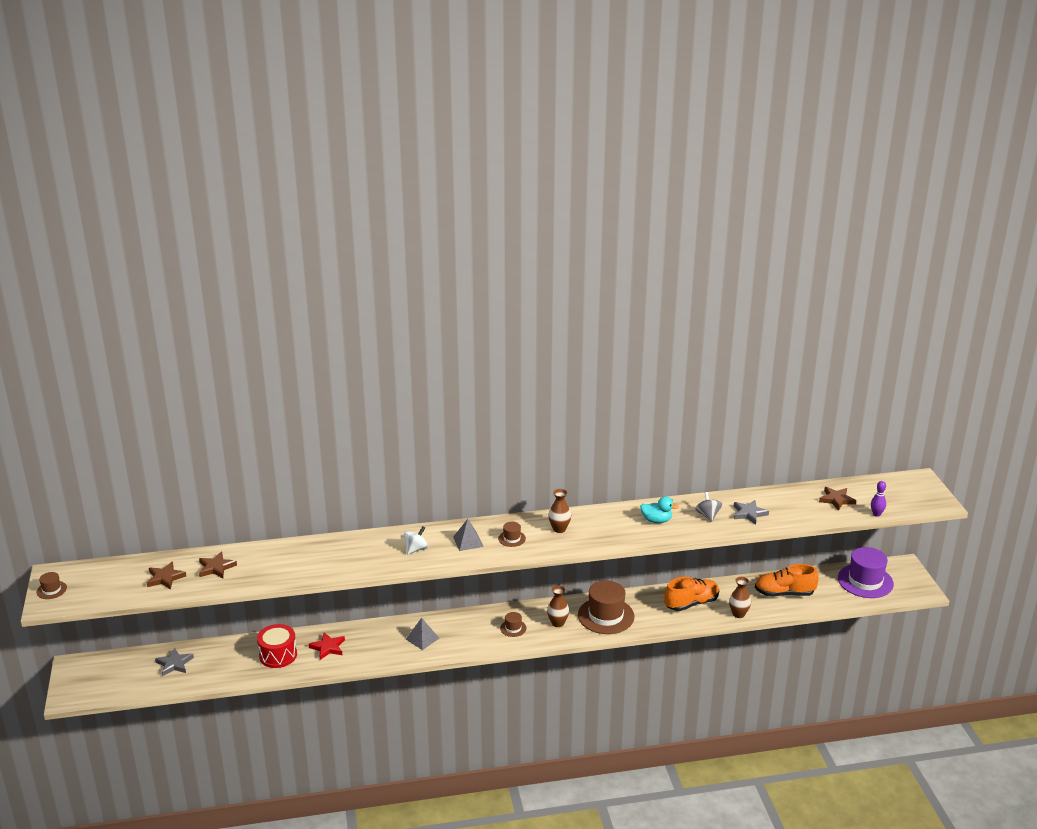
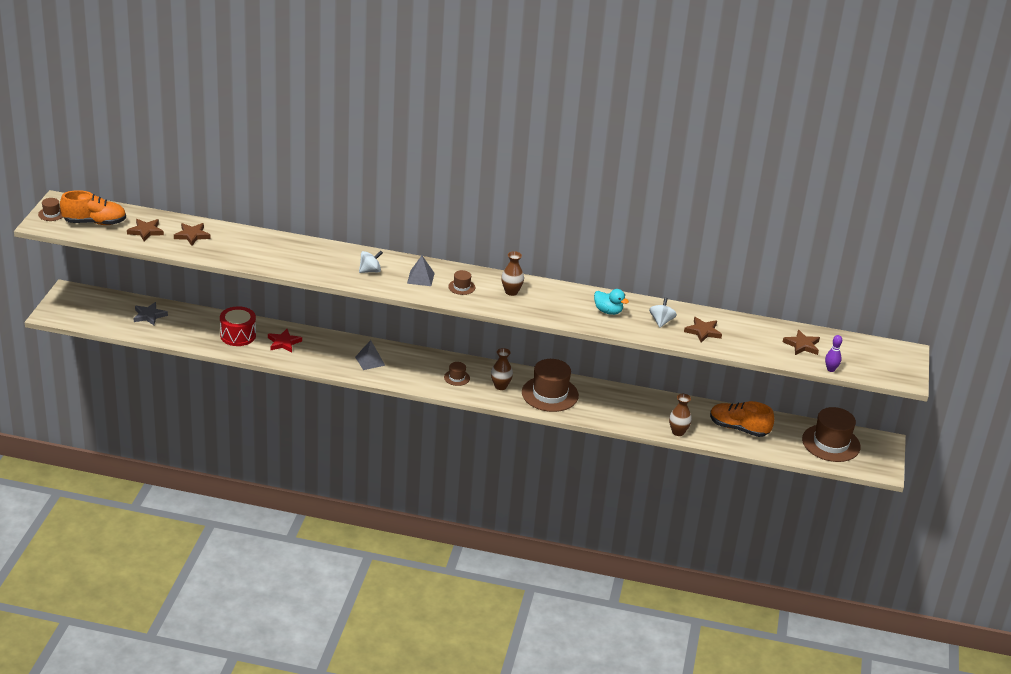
camera: 20 degrees right, 5 degrees up
orange shoe [664,577,719,611] -> orange shoe moved to [60,190,126,225]
grey spinning top [695,492,722,522] -> white spinning top [649,298,677,328]
grey star [733,500,769,525] -> brown star [684,317,722,343]
purple hat [838,547,894,598] -> brown hat [802,407,861,462]

